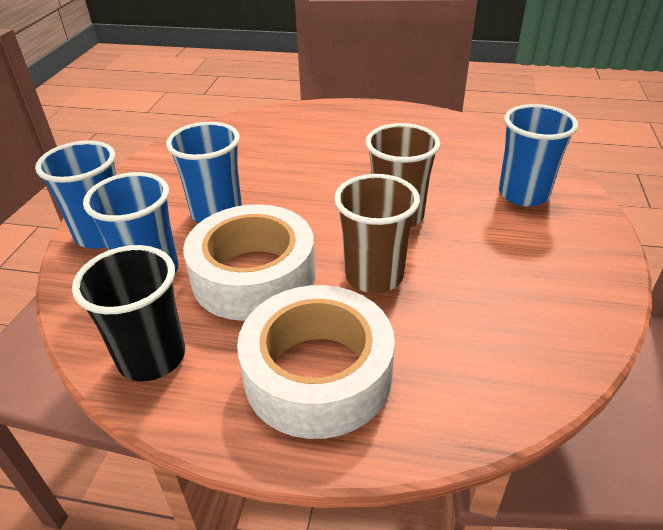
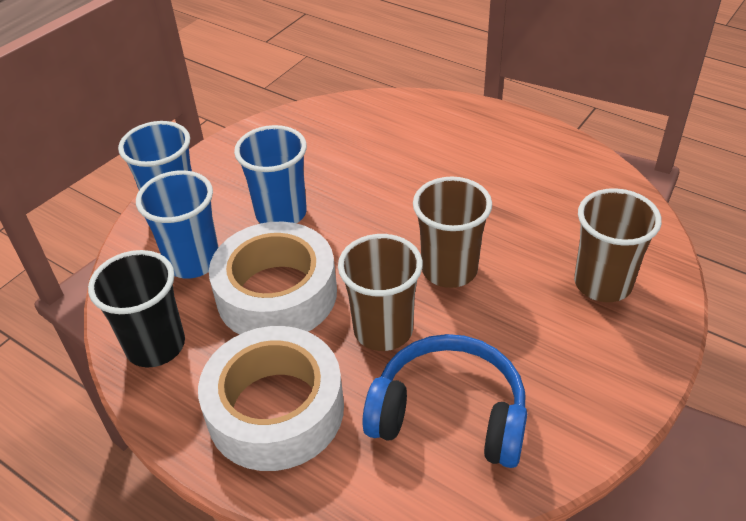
camera: 25 degrees right, 5 degrees up
blue cup [499,104,578,206] -> brown cup [574,188,662,302]
none -> blue headphones [362,334,527,468]

